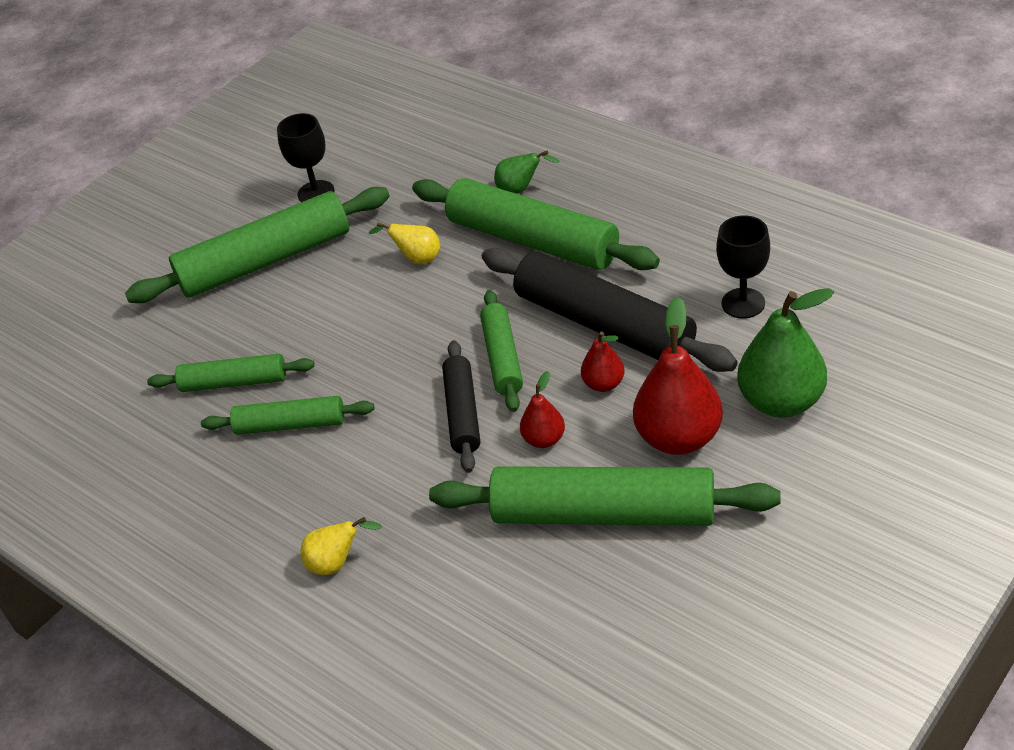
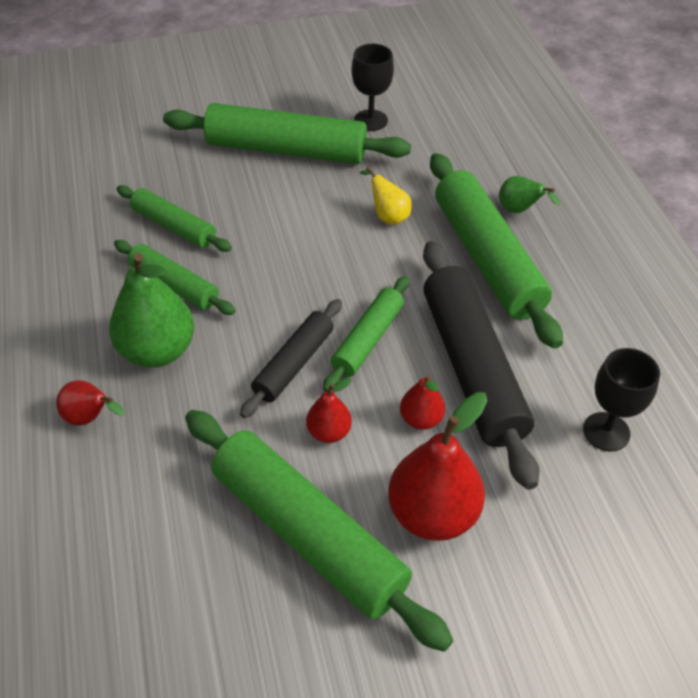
camera: 30 degrees right, 5 degrees up
yellow pear [301,517,382,575] -> red pear [56,380,125,426]
green pear [737,288,834,418] -> green pear moved to [109,253,194,367]

